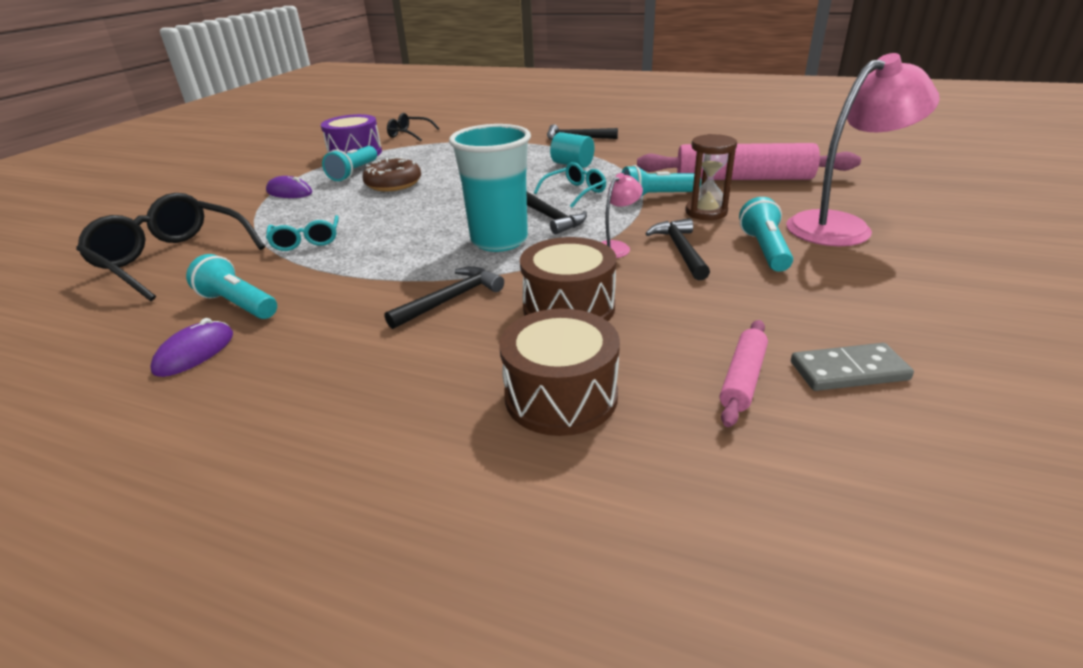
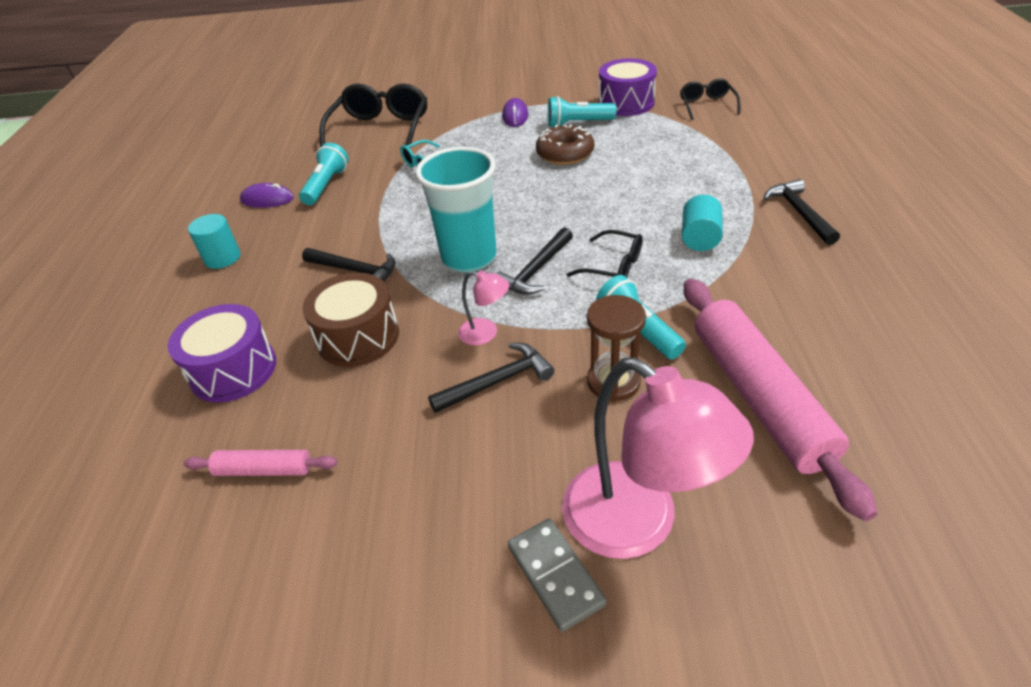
camera: 70 degrees right, 10 degrees up
brown drum [499,309,620,436] -> purple drum [168,304,276,403]
turquoise glasses [534,162,606,208] -> black glasses [566,230,643,278]
turquoise flashlight [739,197,793,272] -> none
grey domino [791,343,914,391] -> grey domino moved to [508,519,607,632]
none -> turquoise cylinder [188,214,241,269]

